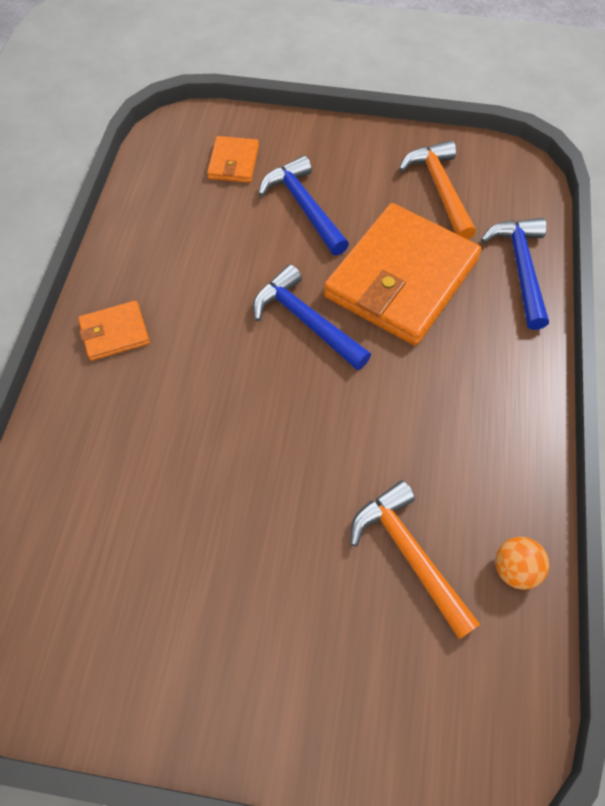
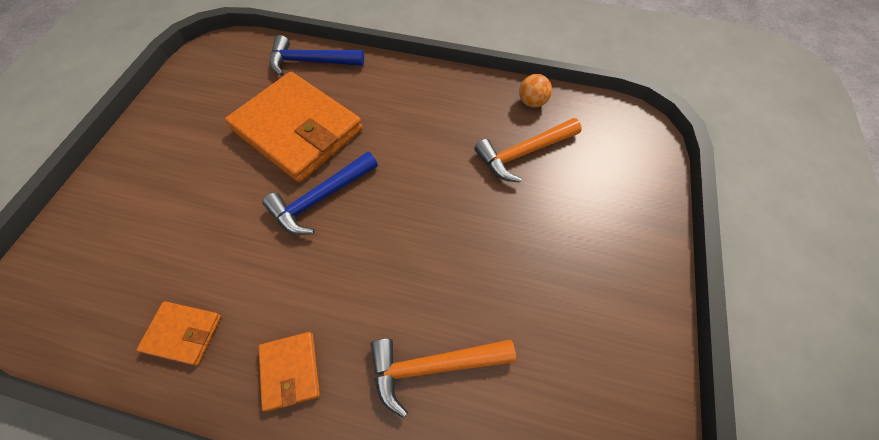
camera: 85 degrees left, 0 degrees up
orange wallet [207,136,259,183] -> orange wallet moved to [136,301,221,366]
blue hammer [259,155,349,255] -> none
orange hammer [399,140,476,240] -> orange hammer moved to [371,339,516,418]

